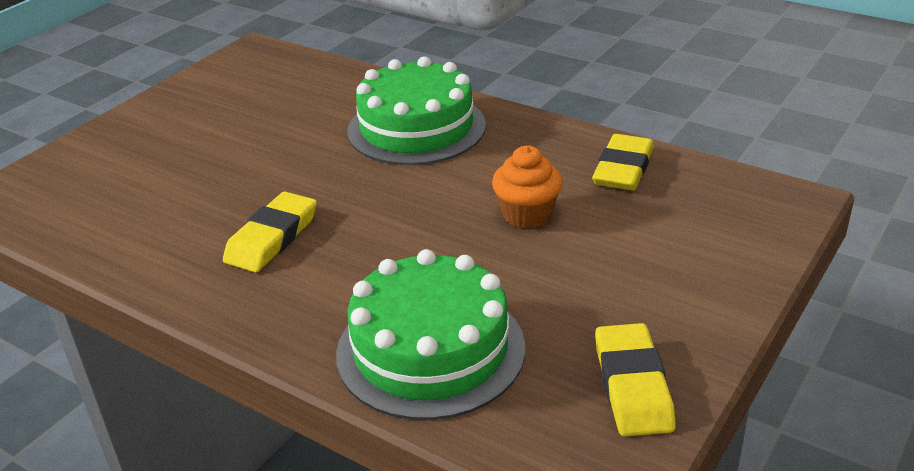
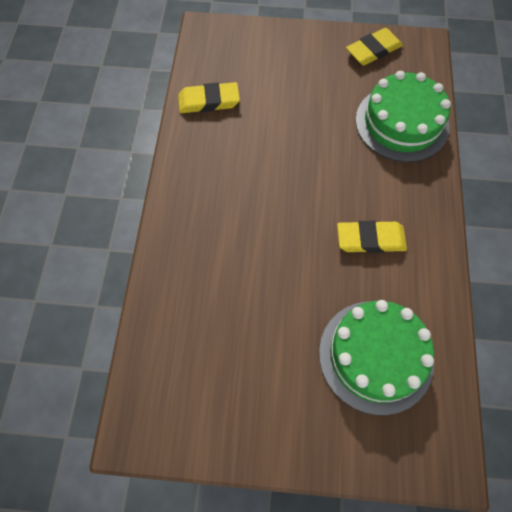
camera: 120 degrees left, 30 degrees up
green cake [348,56,486,165] -> green cake moved to [319,300,434,415]
orange cupcake [492,146,563,229] -> none

